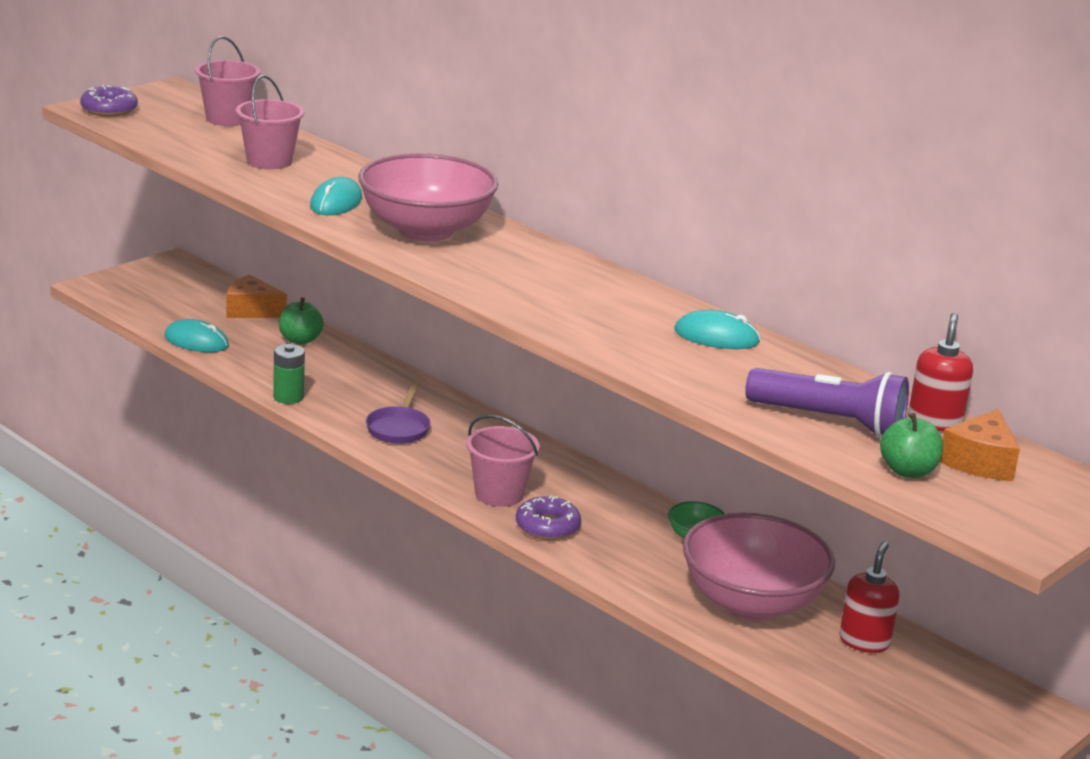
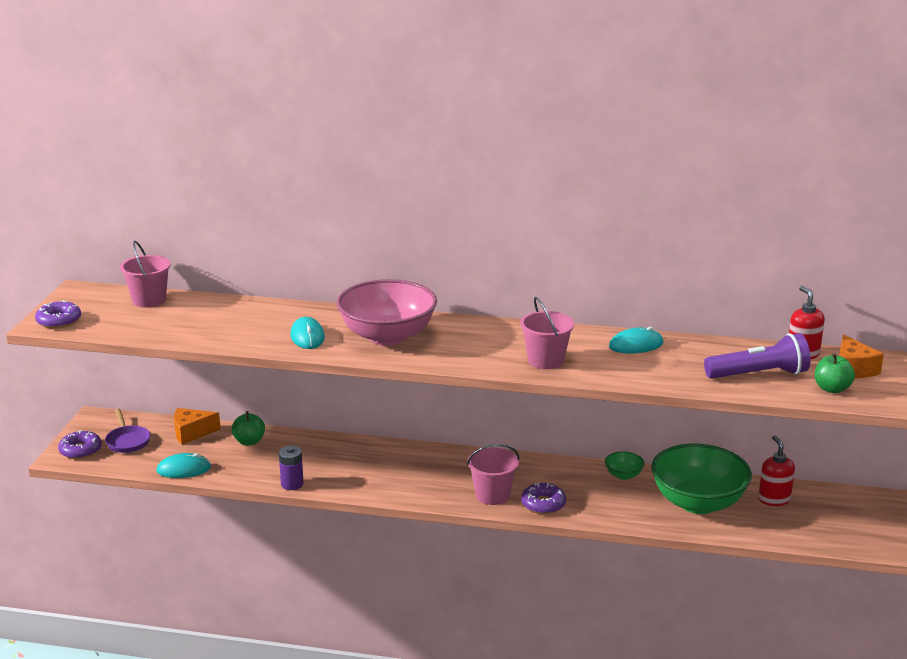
camera: 30 degrees left, 0 degrees up
pink bucket [236,75,304,169] -> pink bucket moved to [520,297,574,369]
green battery [273,344,305,404] -> purple battery [279,446,303,490]
purple pan [366,382,430,444] -> purple pan moved to [105,409,150,453]
pink bowl [683,513,835,621] -> green bowl [651,444,752,514]
none -> purple donut [58,430,102,459]

